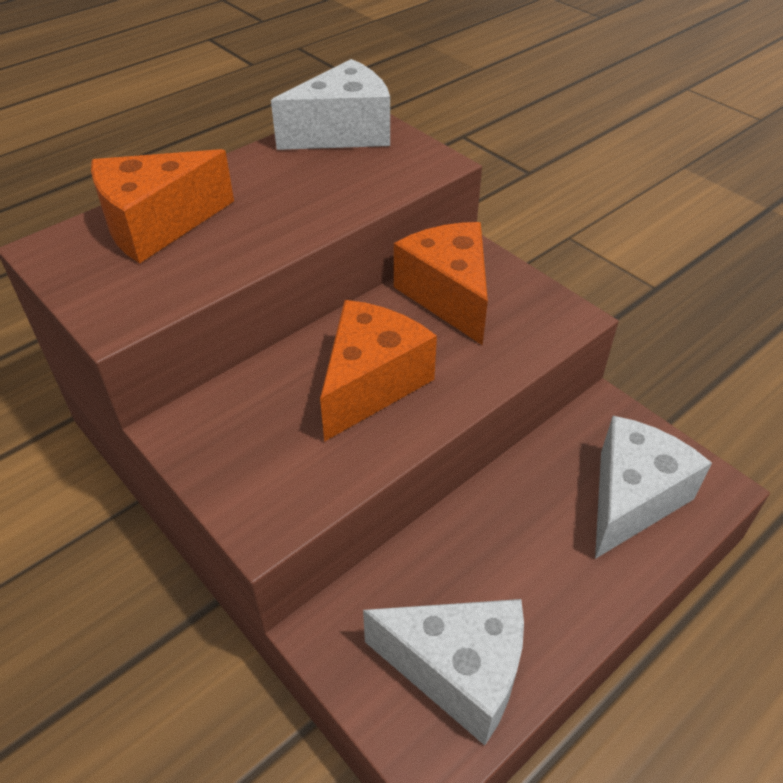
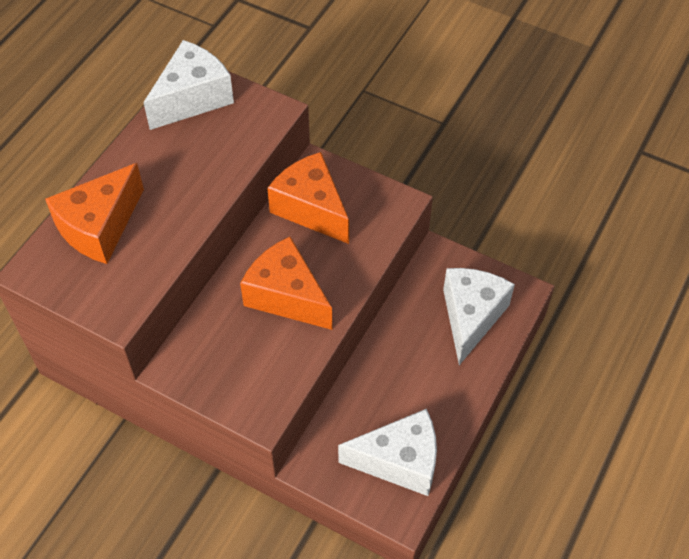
camera: 20 degrees left, 10 degrees up
orange cheese [320,300,437,442] -> orange cheese turned 60 degrees counterclockwise [240,237,332,330]

